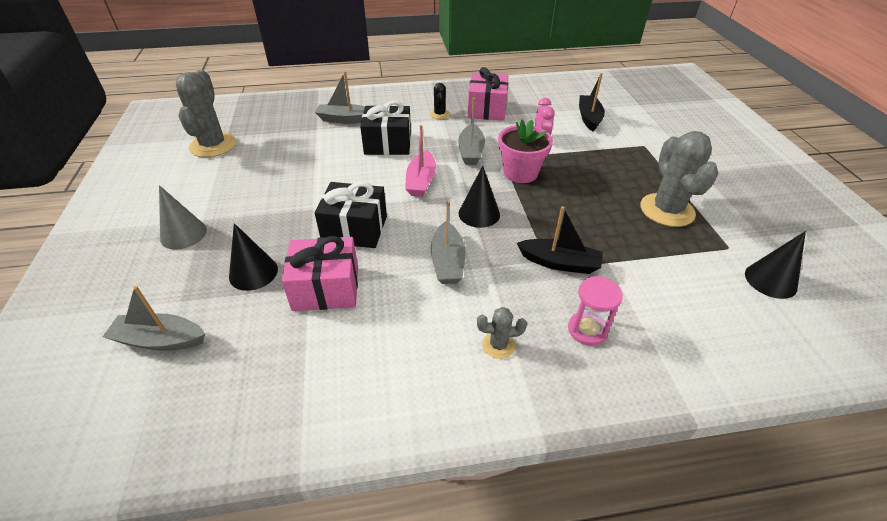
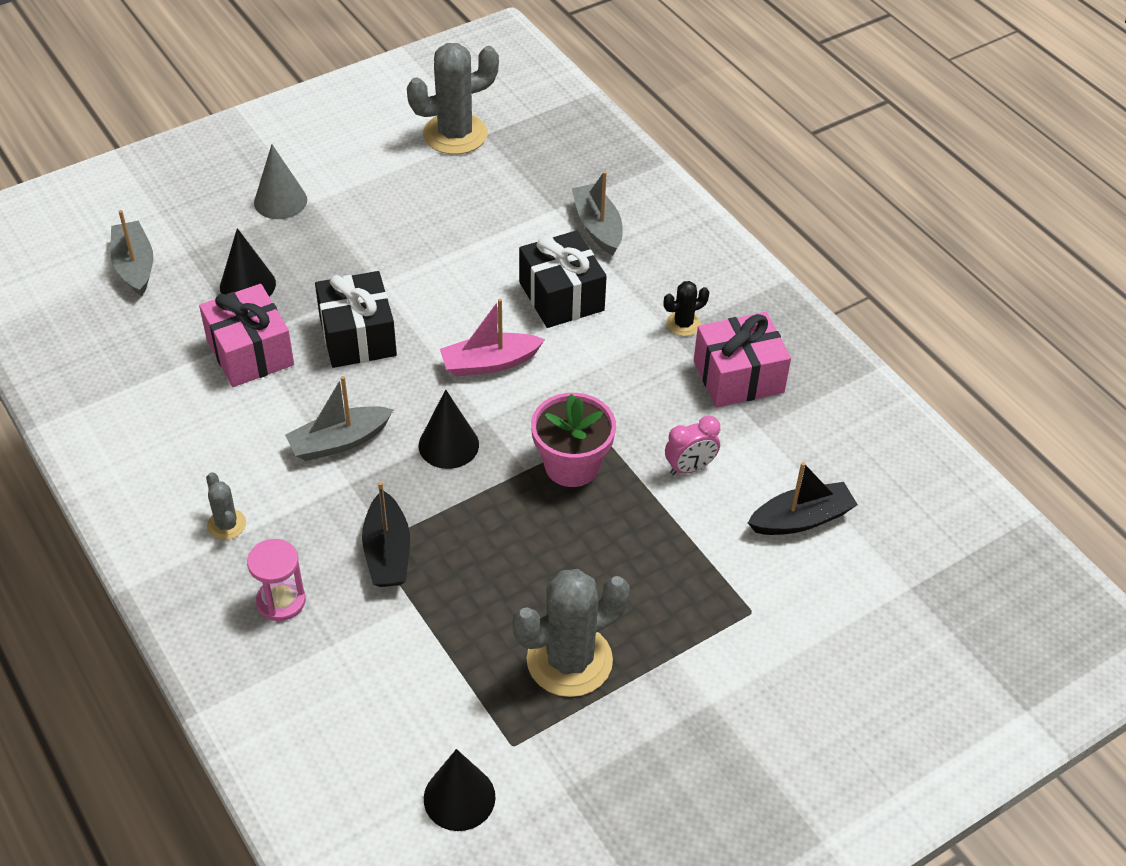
camera: 65 degrees right, 5 degrees up
grey boat [458,98,485,165] -> none

